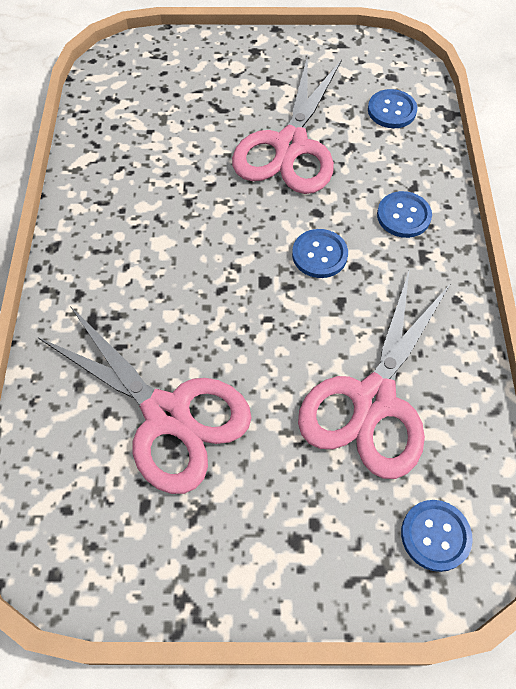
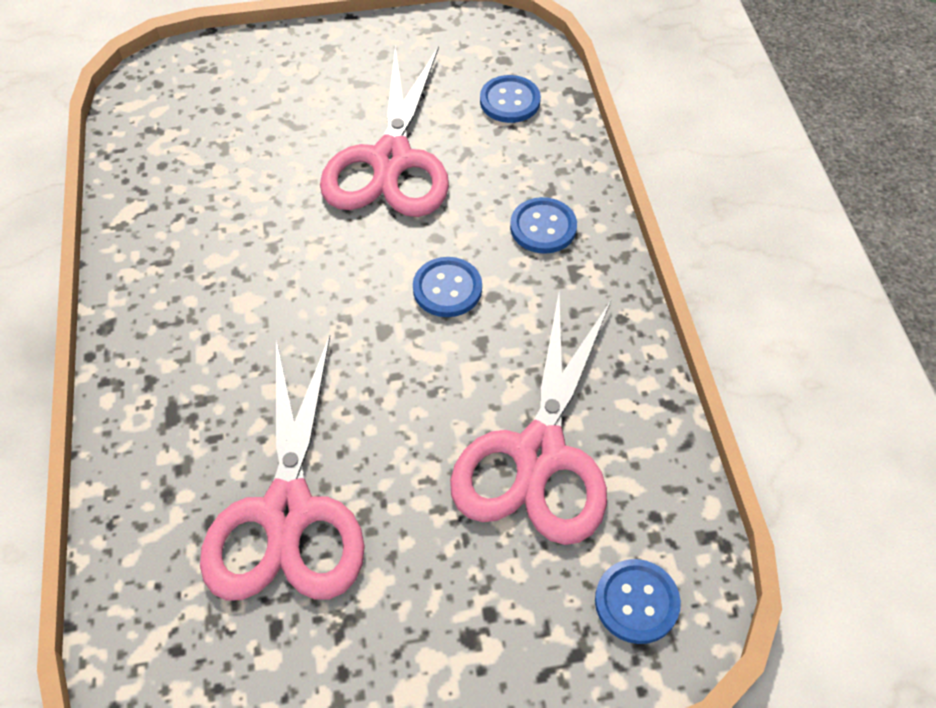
camera: 10 degrees left, 5 degrees down
pink scissors [38,306,252,494] -> pink scissors turned 60 degrees clockwise [200,335,365,600]

